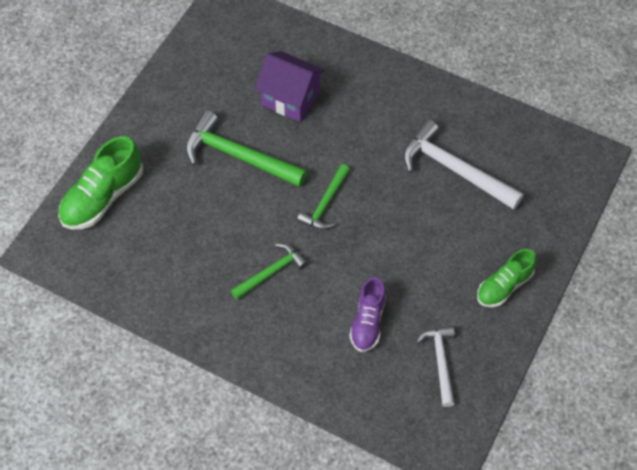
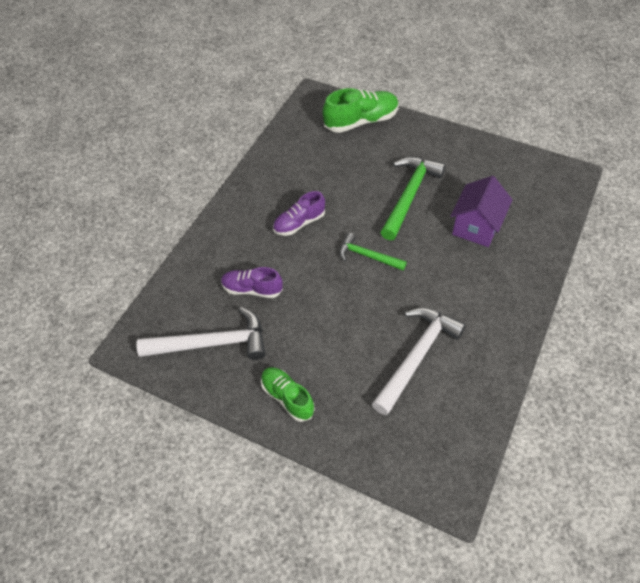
camera: 90 degrees right, 5 degrees down
green shoe [58,136,144,229] -> green shoe turned 120 degrees clockwise [323,88,399,133]
green hammer [231,243,308,300] -> purple shoe [273,191,325,236]
white hammer [416,326,455,407] -> white hammer [136,307,266,360], size x1.67

